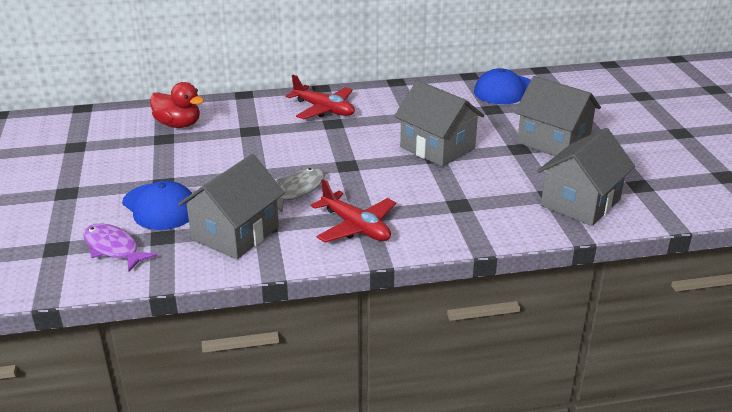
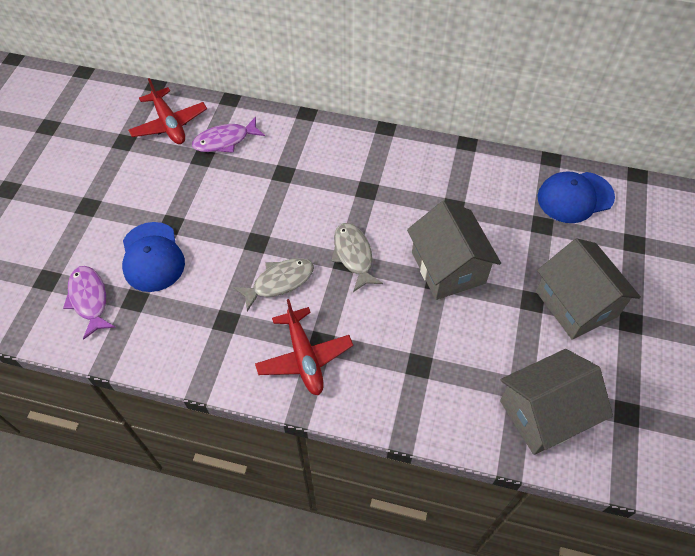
camera: 25 degrees right, 25 degrees up
red duck [150,82,204,128] -> purple fish [192,117,265,153]
grey house [178,154,285,259] -> none
red plane [285,75,355,119] -> red plane moved to [128,78,207,144]
none -> grey fish [331,223,383,292]

